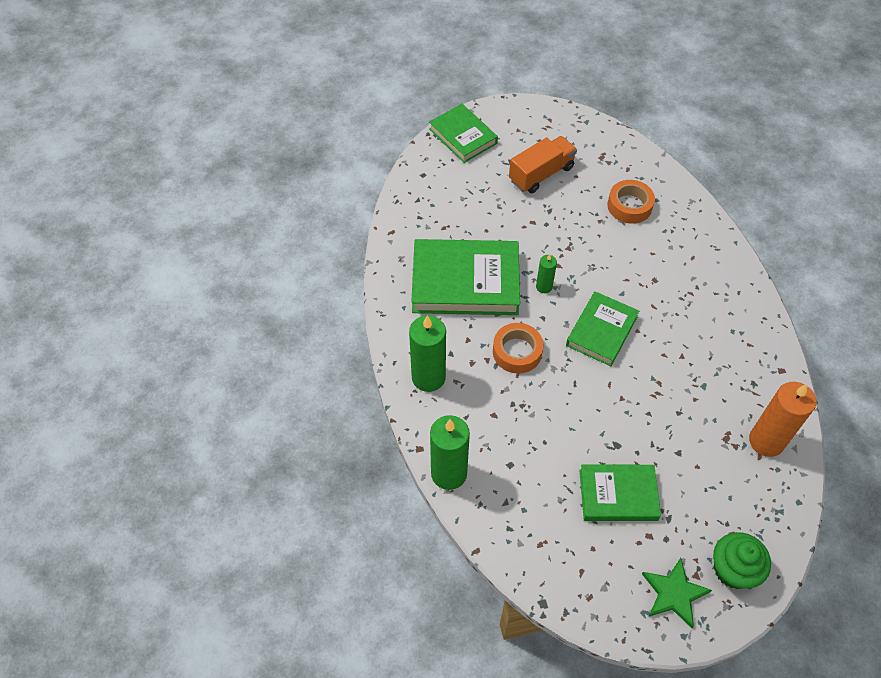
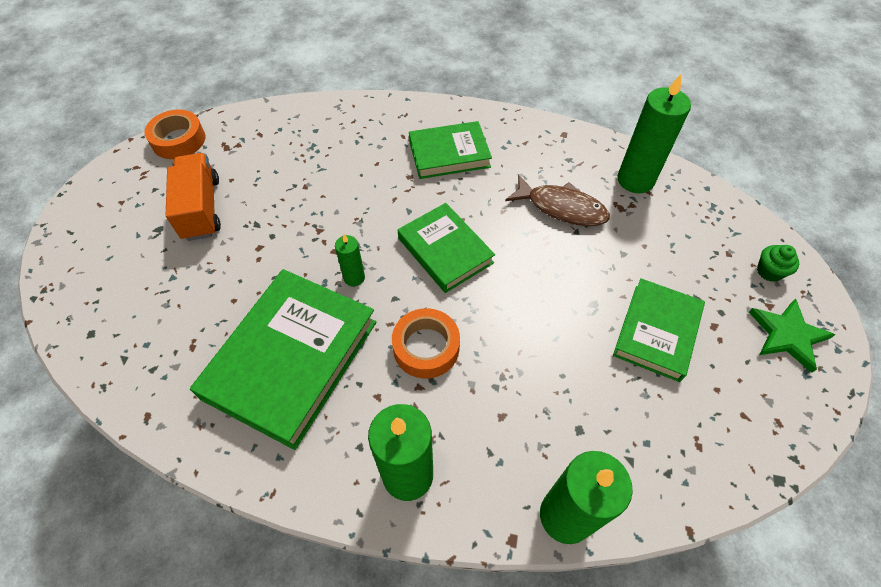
camera: 65 degrees left, 0 degrees up
green book [429,104,498,163] -> green book moved to [409,121,492,179]
orange tape [607,180,655,224] -> orange tape moved to [144,110,205,159]
green cupcake [713,532,771,589] -> green cupcake [757,245,799,282], size x0.59
orange candle [749,382,816,457] -> green candle [617,74,691,193]
none -> brown fish [505,175,610,226]

